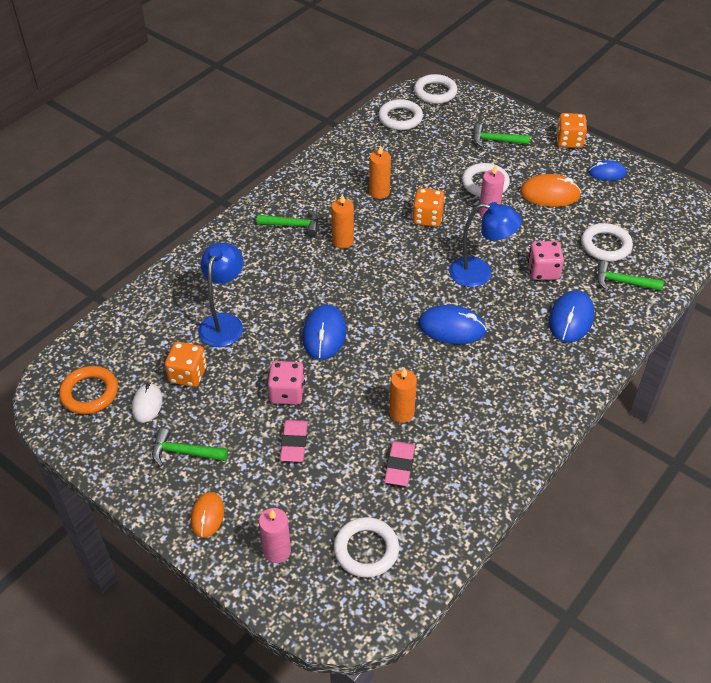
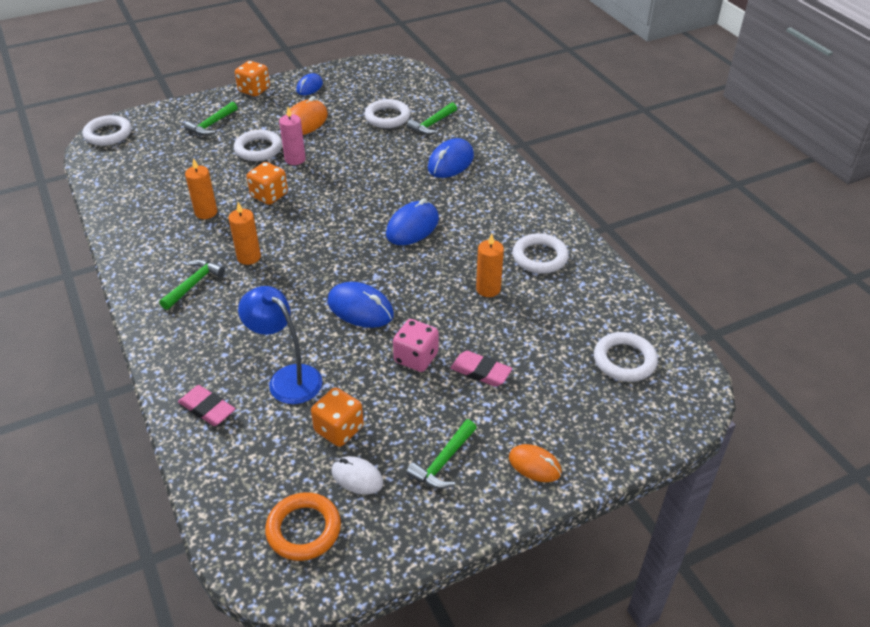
camera: 65 degrees left, 5 degrees down
pink candle [259,508,291,563] -> none
white ring [378,99,423,130] -> white ring moved to [513,233,569,274]
pink eraser [384,441,415,486] -> pink eraser moved to [178,385,235,426]
blue lamp [449,202,522,287] -> none
pink dice [528,241,564,280] -> none
blue mouse [549,290,594,343] -> blue mouse turned 75 degrees clockwise [428,138,474,178]

